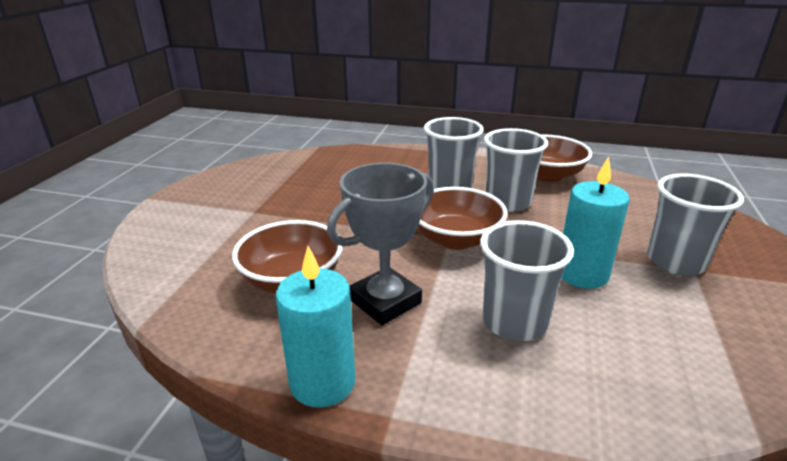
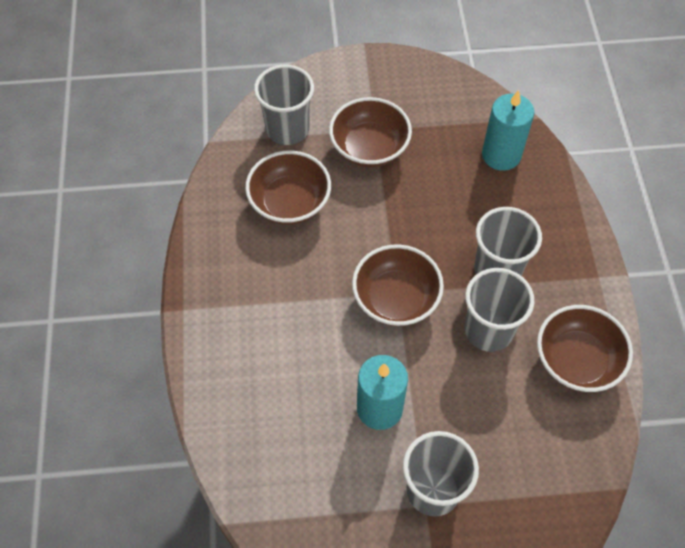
camera: 70 degrees right, 30 degrees up
turquoise candle [276,246,356,408] -> turquoise candle moved to [482,90,534,171]
grey trophy [327,163,434,325] -> none
grey cup [480,220,574,341] -> grey cup moved to [254,65,314,145]
none -> brown bowl [329,97,412,167]

